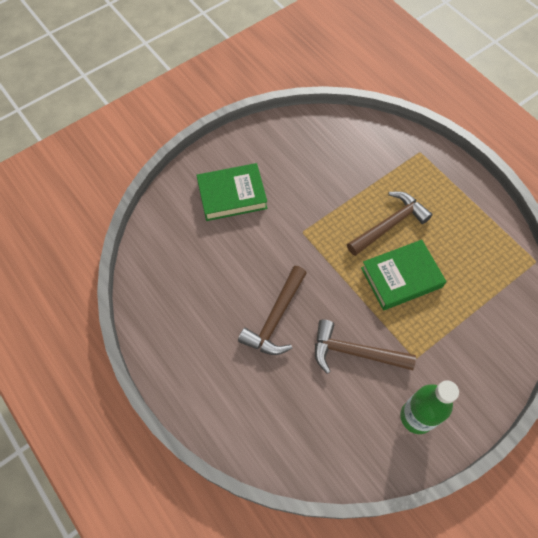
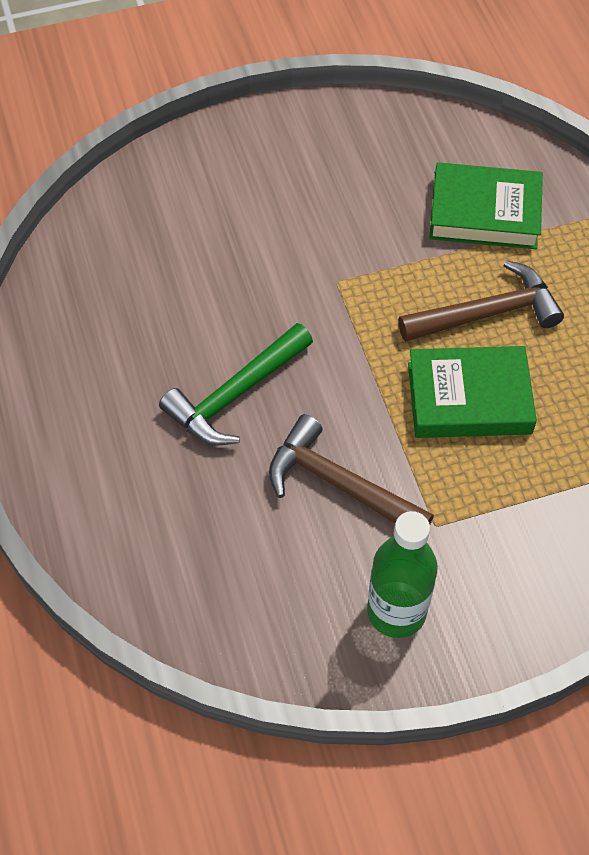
camera: 20 degrees right, 5 degrees down
green book [196,163,267,221] -> green book moved to [429,162,543,249]
brown hammer [238,266,307,355] -> green hammer [159,323,313,445]

